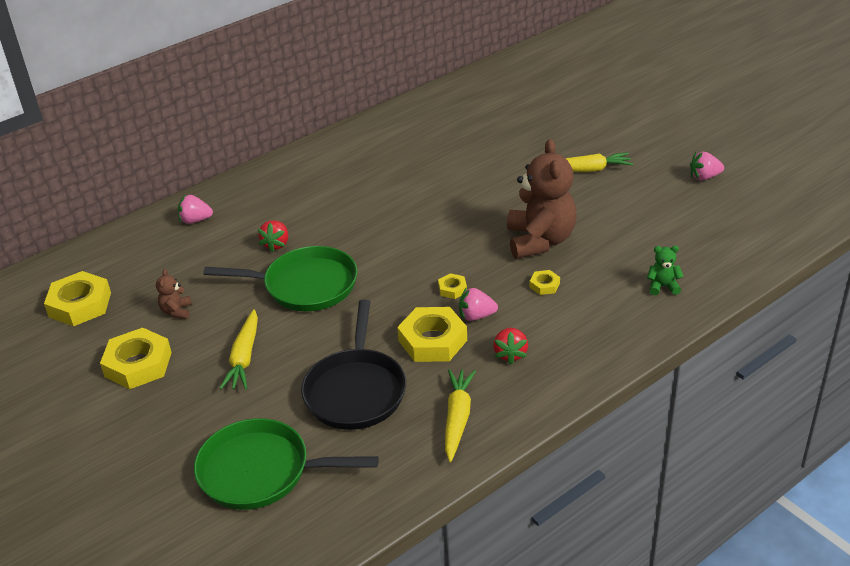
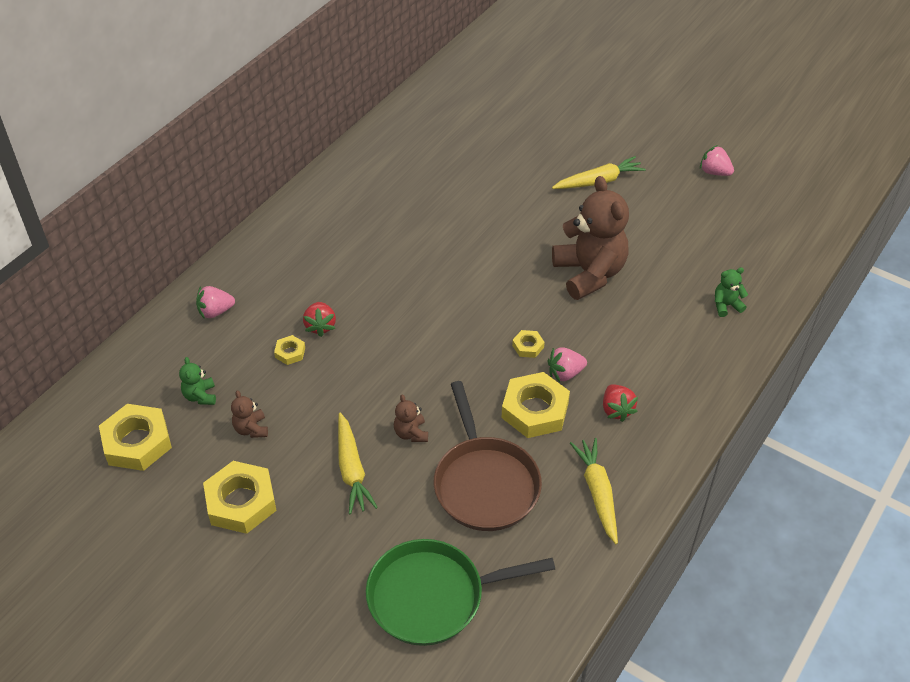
camera: 20 degrees left, 10 degrees up
green pan [203,246,357,311] -> none
black pan [301,300,406,430] -> brown pan [434,381,542,531]
yellow nut [530,270,560,295] -> yellow nut moved to [274,335,305,365]
pink strawberry [690,152,724,180] -> pink strawberry turned 60 degrees clockwise [700,145,734,176]
none -> green teddy bear [179,357,216,405]
none -> brown teddy bear [394,394,428,442]

